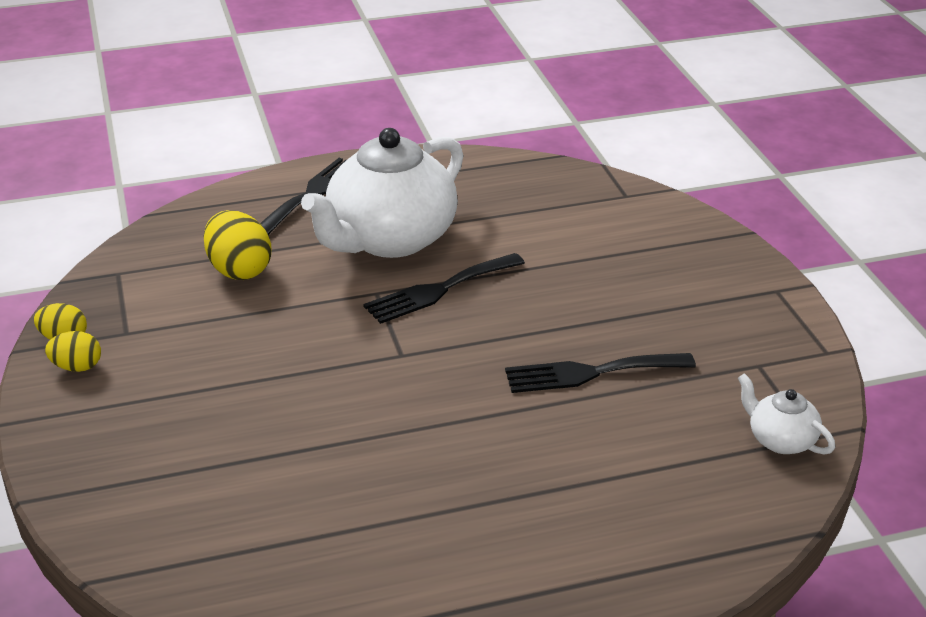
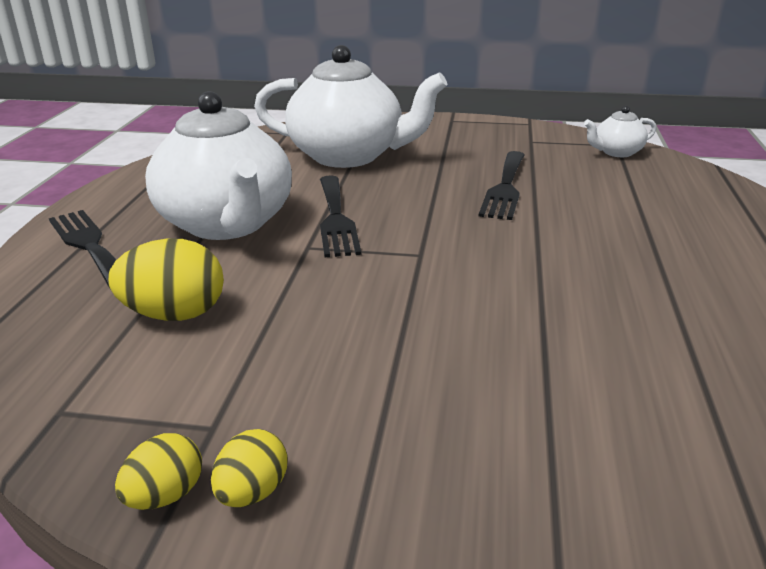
camera: 65 degrees left, 5 degrees down
none -> white teapot [254,45,447,168]

